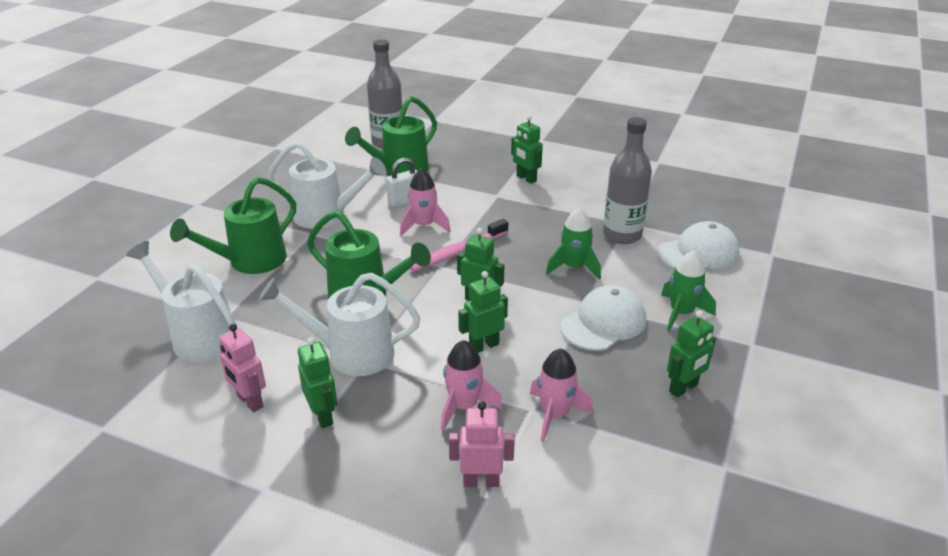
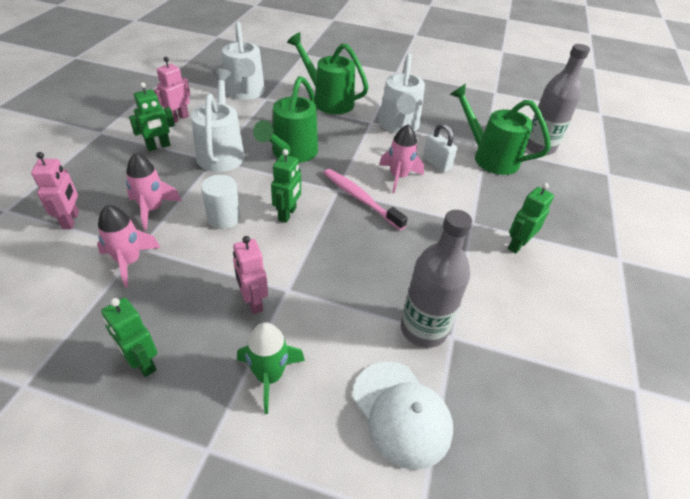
camera: 80 degrees right, 10 degrees up
white watering can [126,241,237,362] -> white watering can turned 135 degrees clockwise [222,21,265,100]
green robot [458,271,508,353] -> white cylinder [201,175,240,229]
green rocket [546,207,601,280] -> none
white cap [560,285,646,351] -> pink robot [233,236,268,314]

